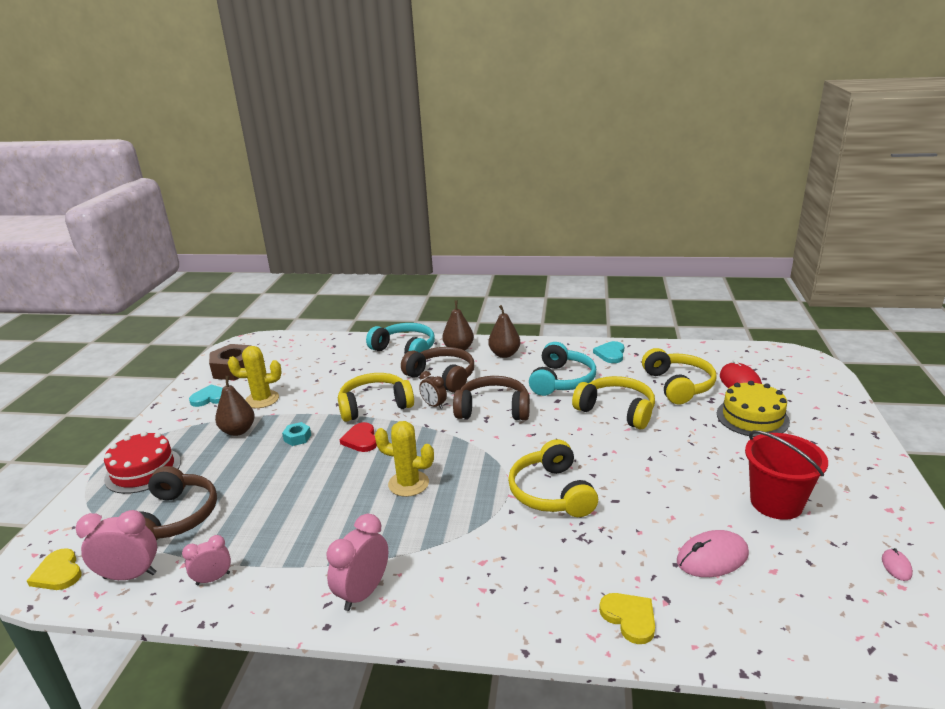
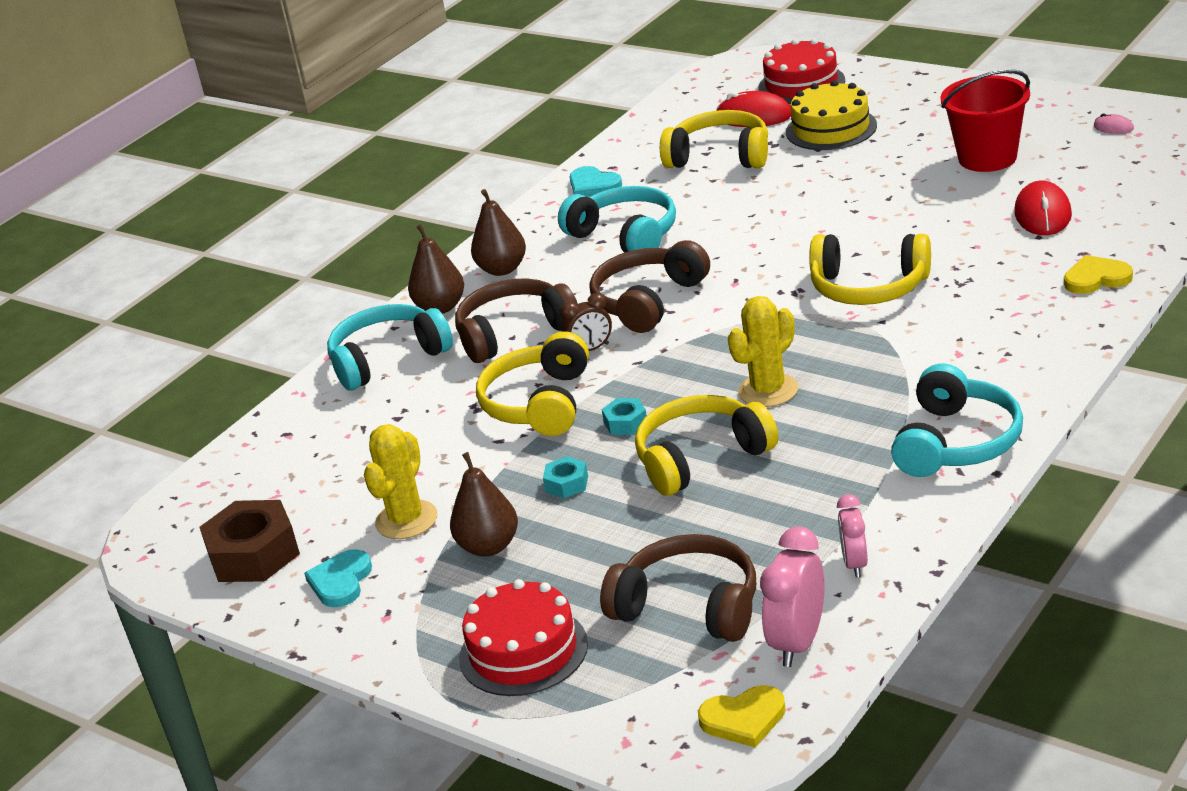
camera: 60 degrees left, 5 degrees up
pink clock [327,514,388,611] -> turquoise headphones [891,363,1023,477]
red heart [339,422,377,452] -> turquoise nut [602,398,647,435]
yellow headphones [572,376,655,429] -> yellow headphones moved to [635,395,778,496]
pink mouse [677,530,749,577] -> red mouse [1014,181,1072,235]
none -> red cake [758,38,845,104]

